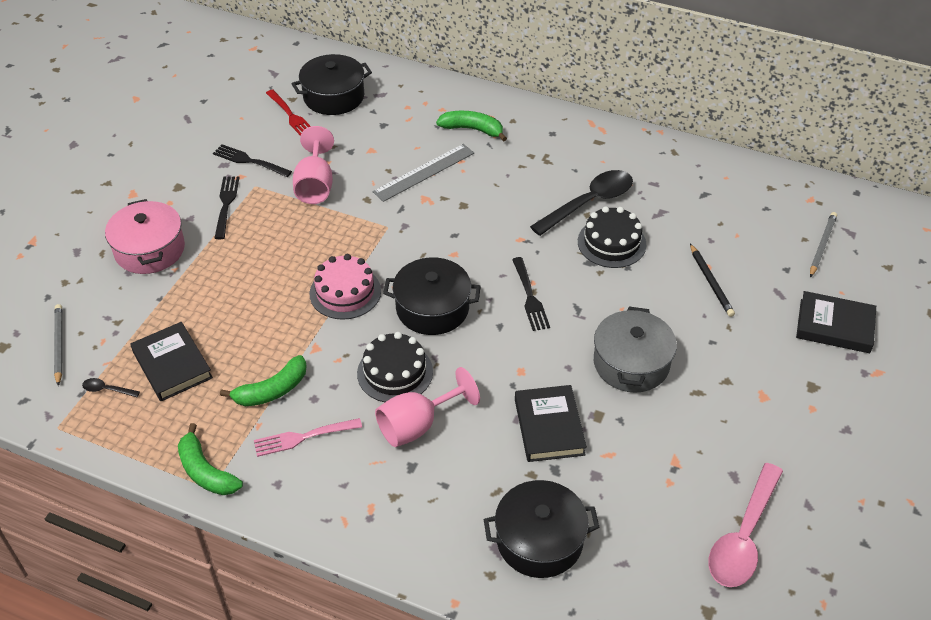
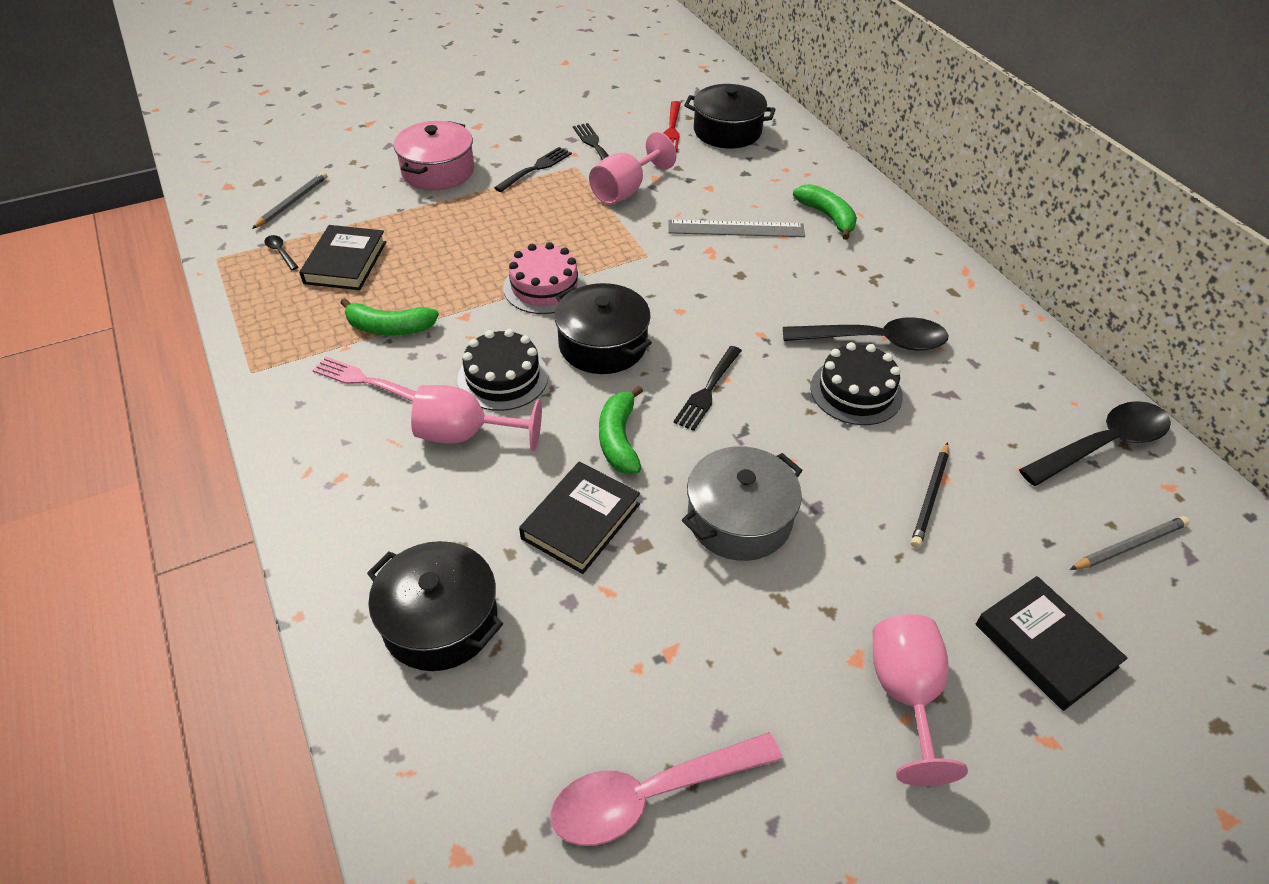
camera: 40 degrees right, 0 degrees up
green banana [178,423,243,495] -> green banana moved to [599,385,643,474]
none -> pink goblet [873,614,968,786]
none -> black spoon [1019,401,1171,486]

